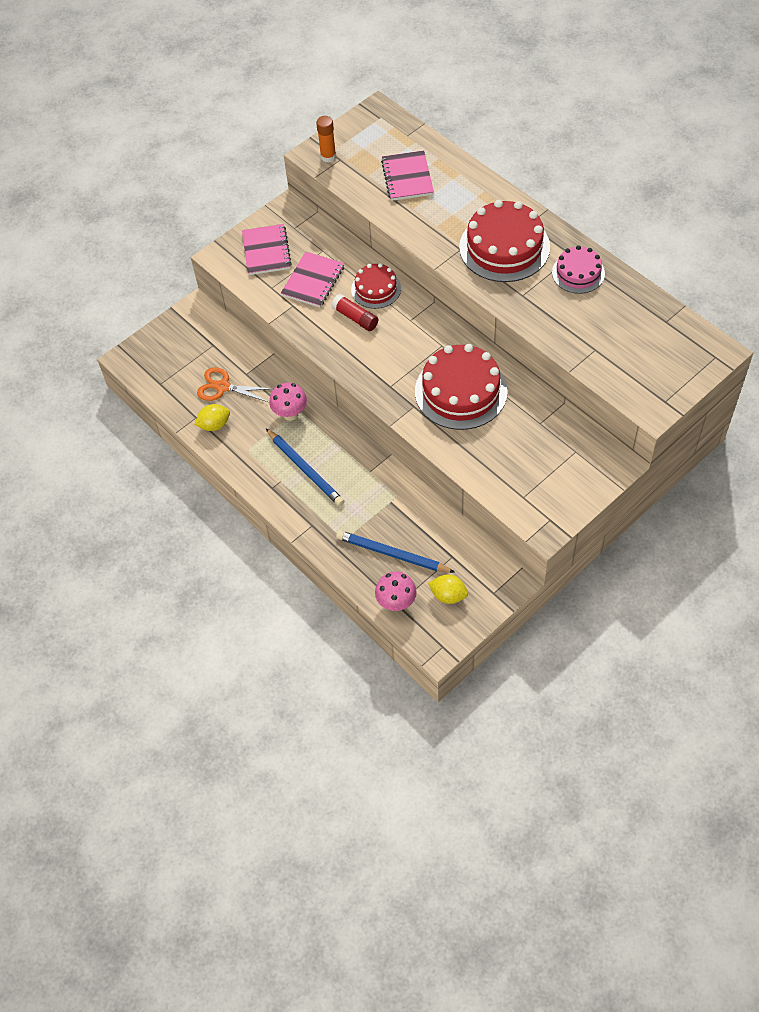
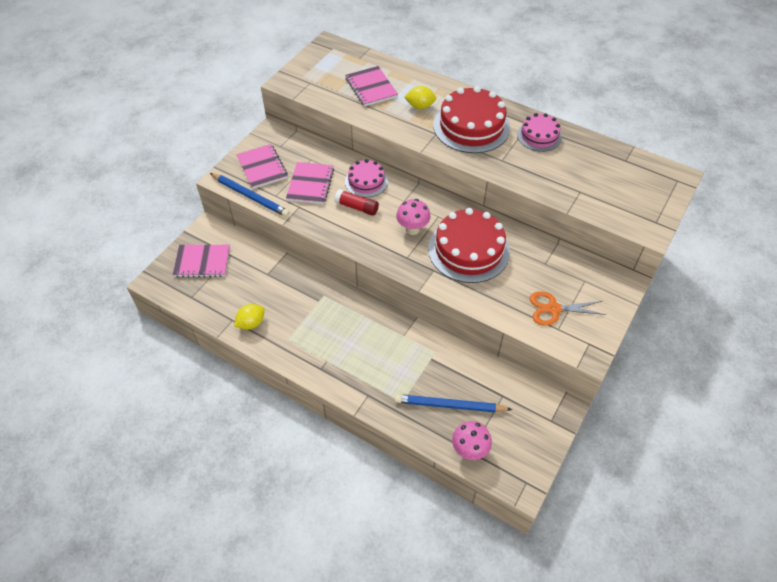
camera: 20 degrees left, 5 degrees down
orange scissors [197,367,273,402] -> orange scissors moved to [530,291,607,325]
blue pencil [266,428,344,506] -> blue pencil moved to [210,173,290,217]
pink mushroom [269,383,307,421] -> pink mushroom moved to [396,199,431,235]
orange glue stick [316,116,336,163] -> none
red cake [351,263,401,309] -> pink cake [345,159,388,198]
yellow lemon [428,575,468,604] -> yellow lemon moved to [404,86,437,109]
none -> pink notebook [173,245,230,278]

